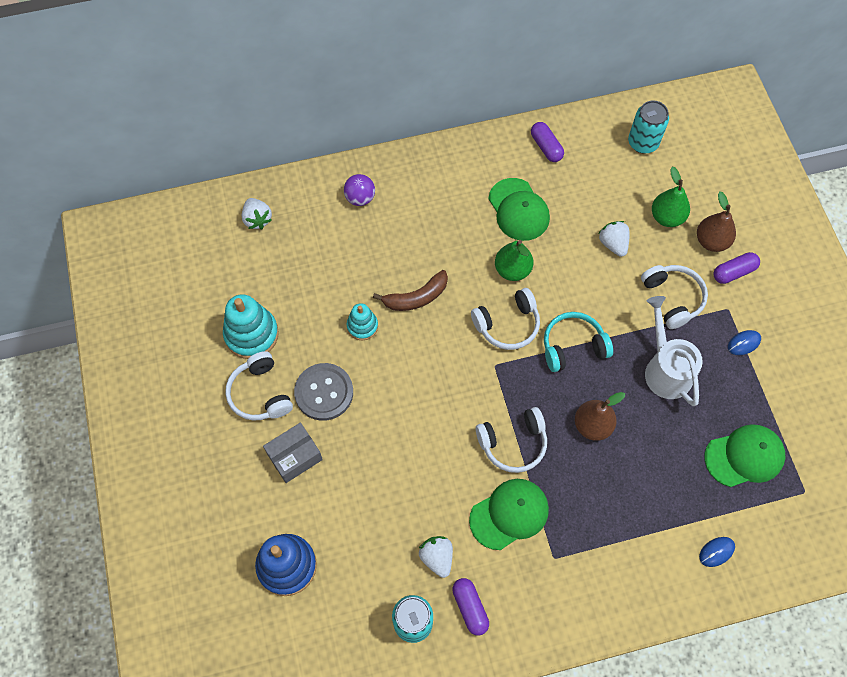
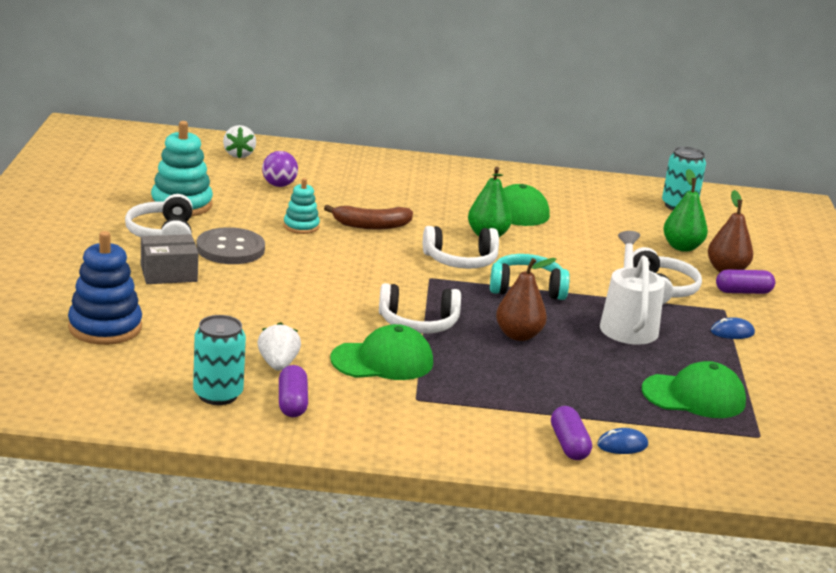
camera: 15 degrees right, 40 degrees down
purple ball [344,174,375,206] -> purple ball moved to [262,151,298,187]
purple capsule [531,122,564,162] -> purple capsule moved to [551,406,592,460]
white strawberry [599,221,630,257] -> none

